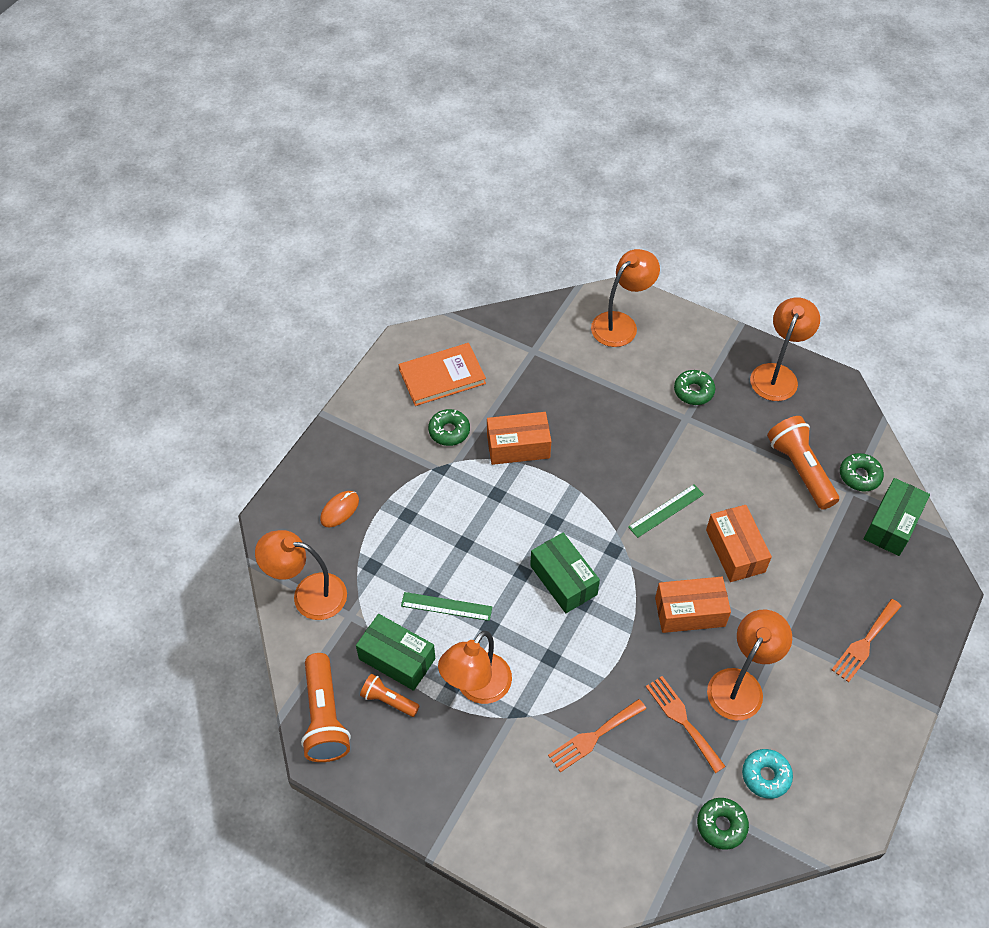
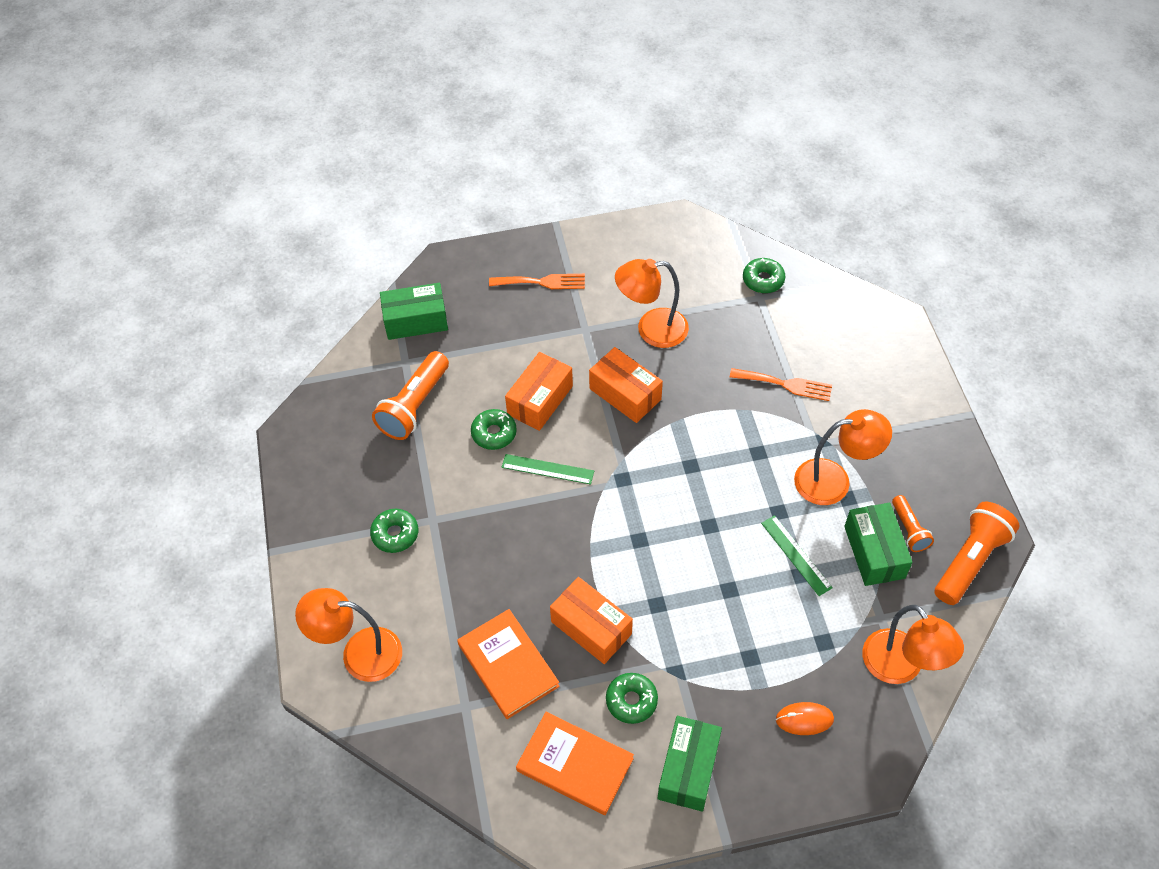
camera: 130 degrees left, 0 degrees up
green box [530,533,600,613] -> green box moved to [658,716,722,812]
orange fork [646,676,726,773] -> none
turquoise donut [742,749,793,799] -> none
orange lamp [750,297,820,401] -> none
green donut [840,453,884,491] -> green donut moved to [471,409,517,450]
none -> orange book [457,609,560,719]

